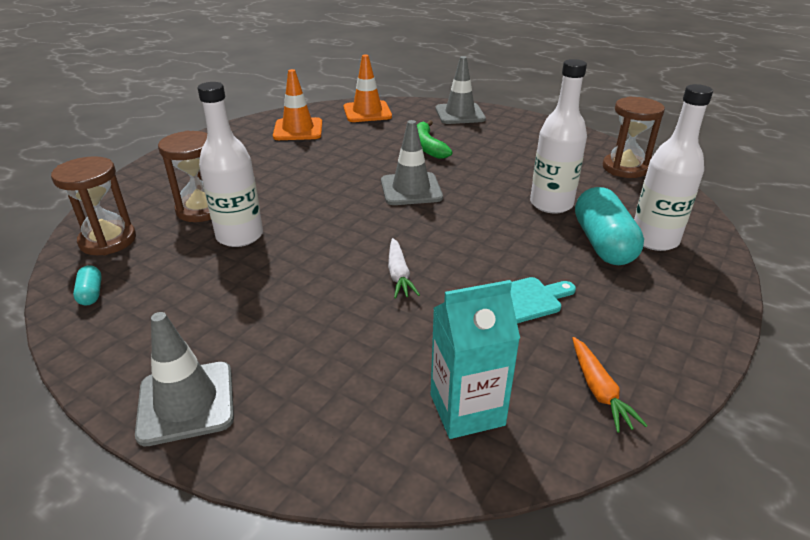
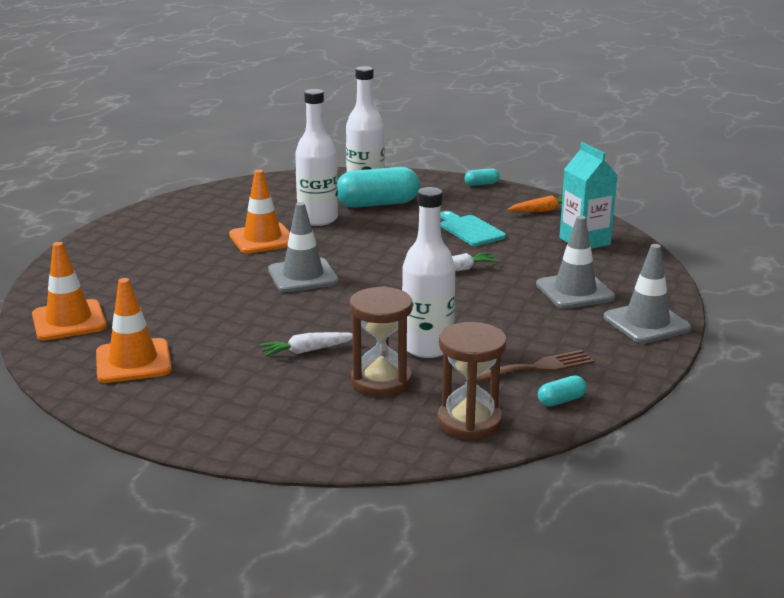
camera: 100 degrees left, 10 degrees down
green banana [417,120,453,159] -> none
grey traffic cone [435,56,486,124] -> grey traffic cone moved to [536,216,615,309]
brown hourglass [603,96,665,178] -> none
none -> orange traffic cone [229,170,290,254]
none -> white carrot [259,332,353,357]
none -> turquoise capsule [465,168,500,186]
none -> brown fork [476,350,594,383]

